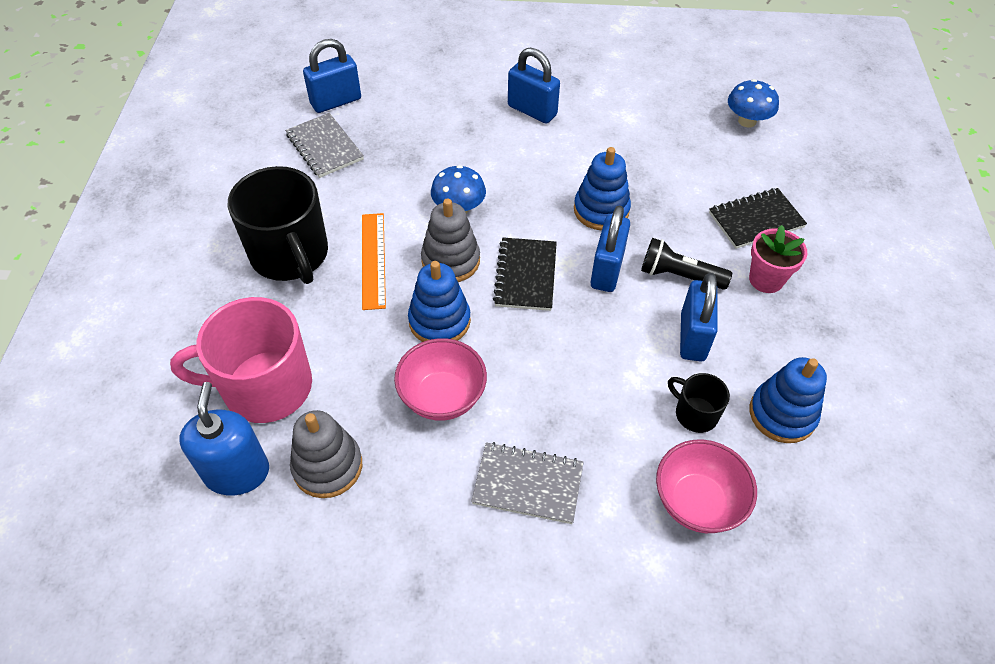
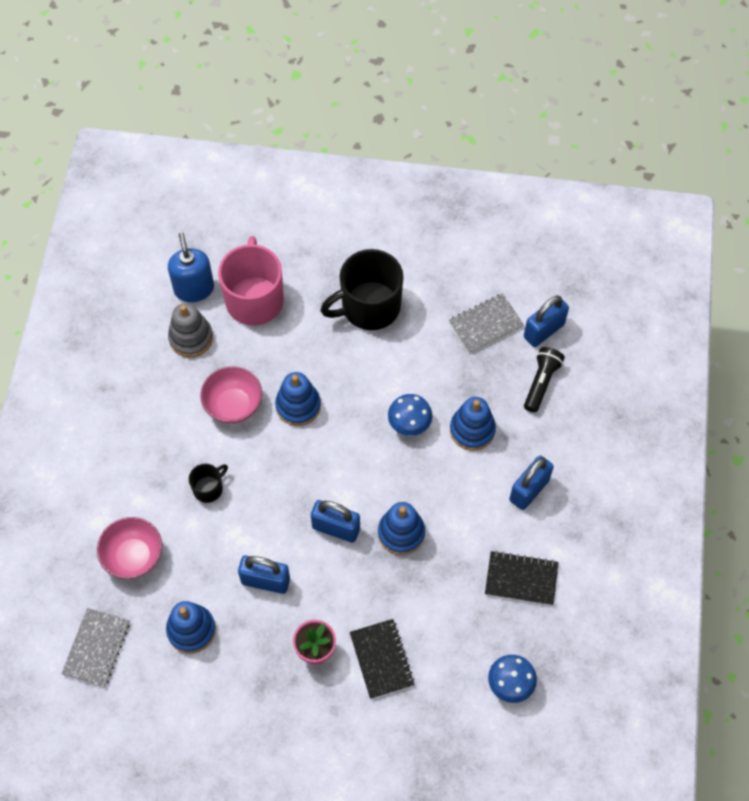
camera: 95 degrees right, 10 degrees up
blue soap dispenser [179,382,269,496] -> blue soap dispenser turned 105 degrees counterclockwise [168,232,214,302]
blue padlock [303,39,361,113] -> blue padlock turned 75 degrees clockwise [524,295,569,347]
orange ruler [362,213,386,310] -> none
grey stacking toy [421,198,480,282] -> none
grey notebook [471,442,583,524] -> grey notebook moved to [61,608,130,687]
black notebook [493,237,557,311] -> black notebook moved to [485,551,559,606]
black flashlight [641,238,732,290] -> black flashlight moved to [524,347,565,413]
black mug [668,373,730,433] -> black mug moved to [189,464,228,503]
none -> blue stacking toy [450,397,496,451]

